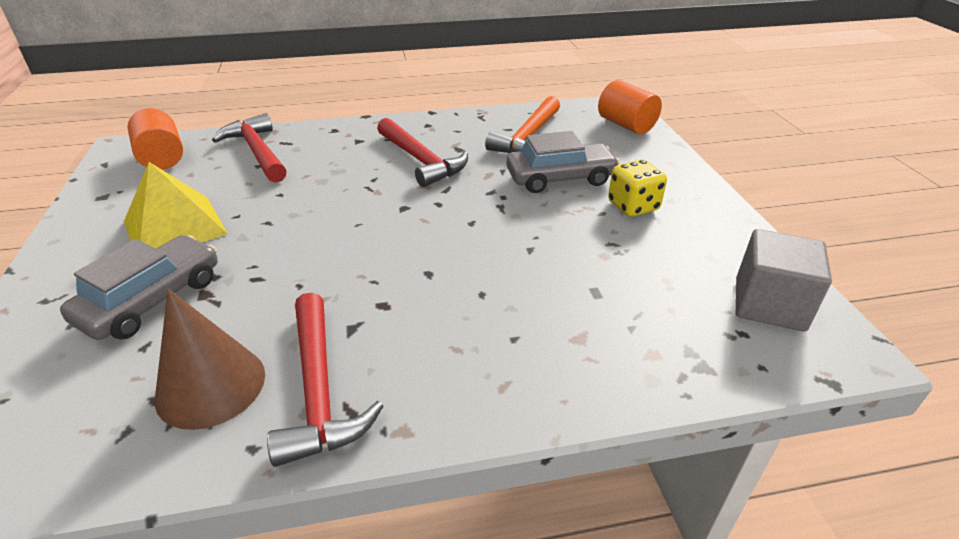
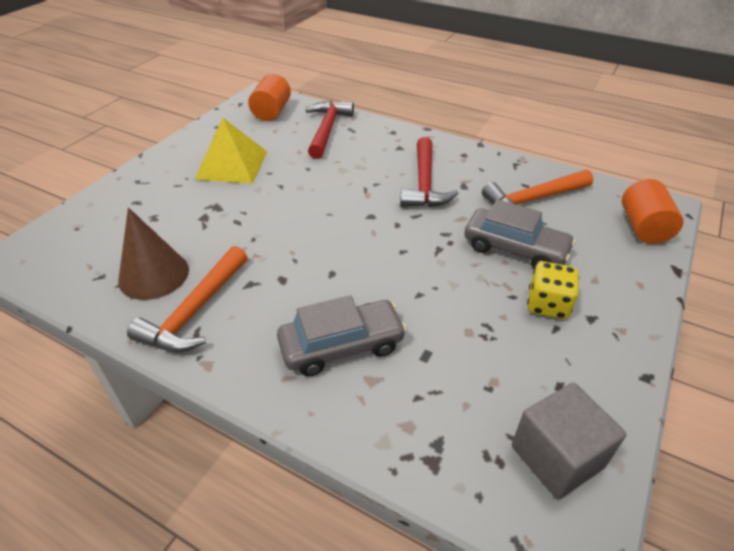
camera: 40 degrees right, 5 degrees up
grey car [60,235,218,340] -> grey car moved to [277,295,407,376]
red hammer [267,292,384,467] -> orange hammer [127,246,247,352]

